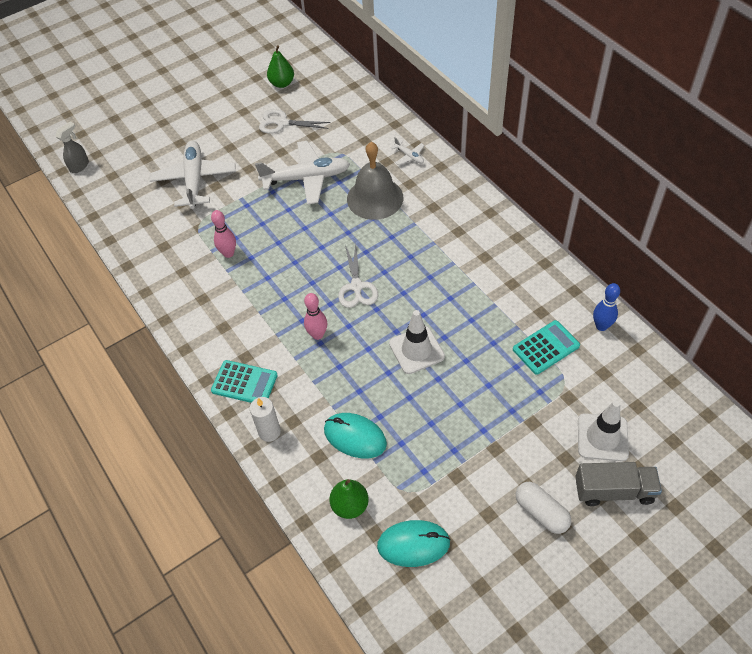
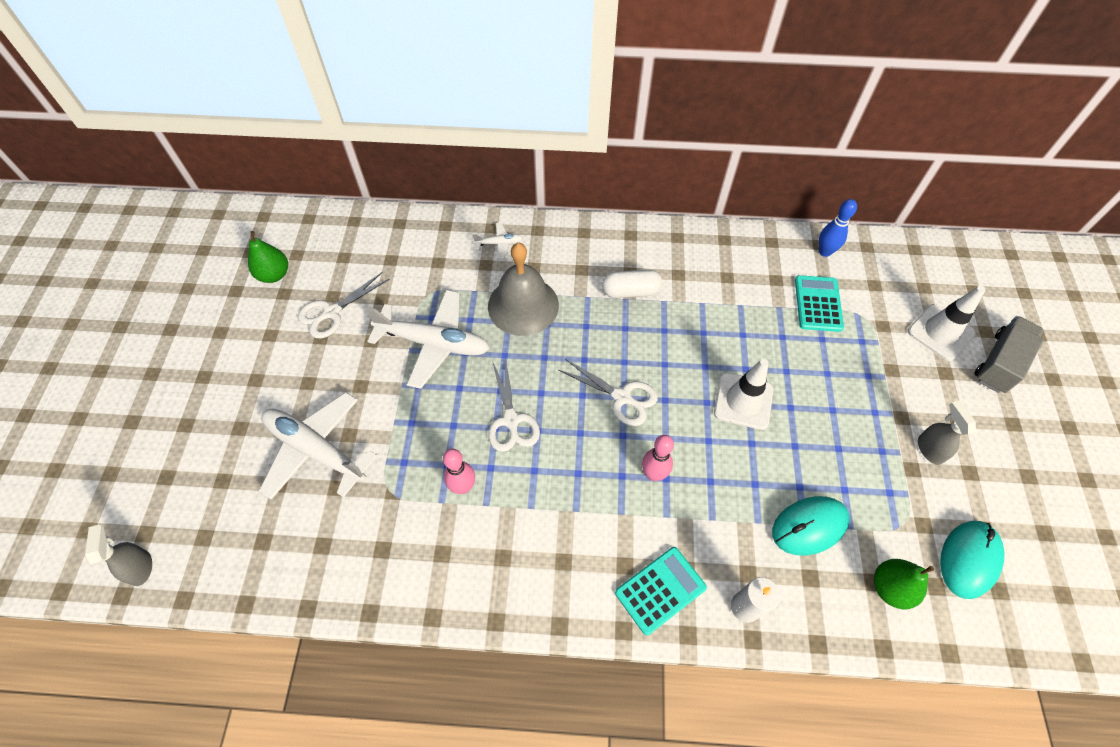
camera: 55 degrees left, 5 degrees up
white plane [255,141,350,205] -> white plane turned 75 degrees clockwise [365,290,490,389]
white capsule [516,482,571,534] -> white capsule moved to [602,269,662,298]
none -> white scissors [488,356,540,452]
none -> grey spray bottle [918,400,976,465]

